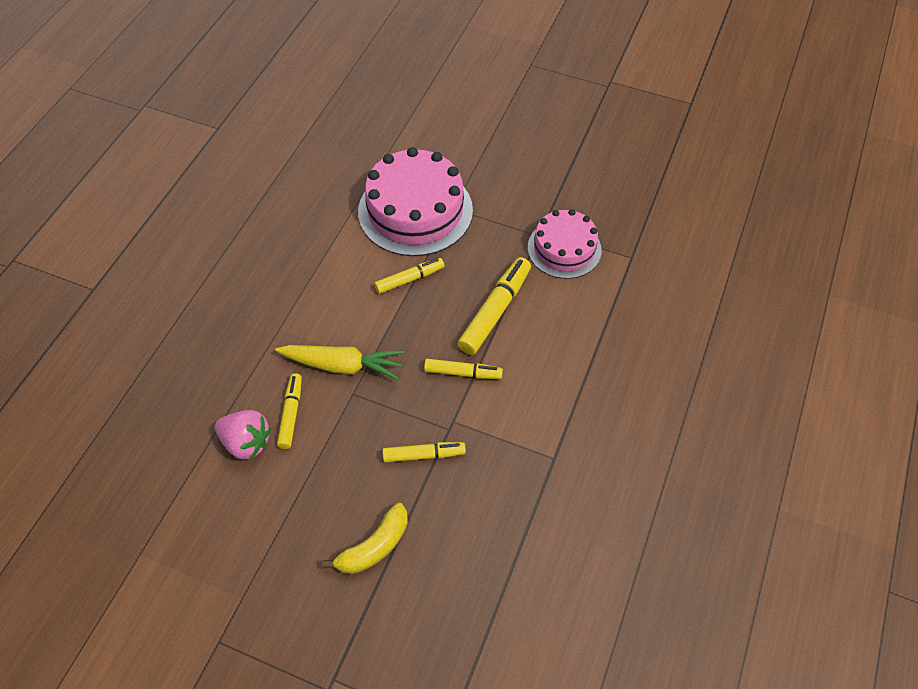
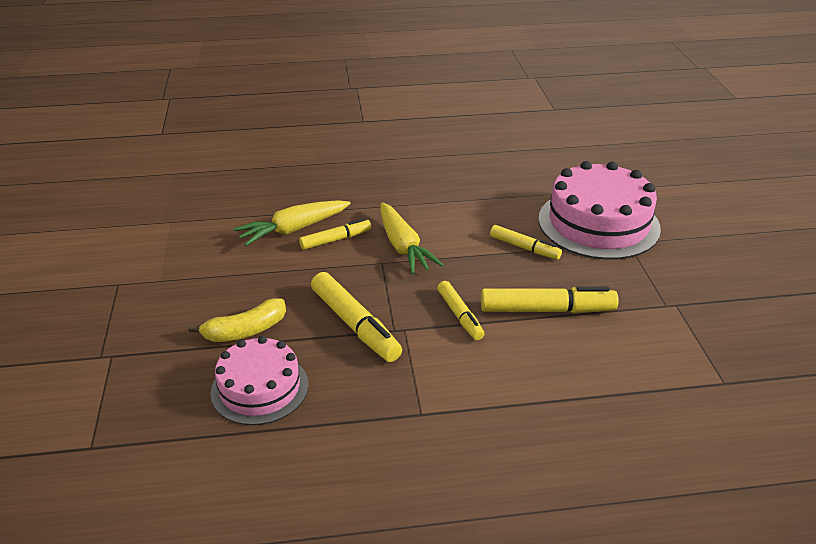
camera: 60 degrees right, 20 degrees down
pink strawberry [215,410,271,460] -> yellow carrot [233,200,351,246]
yellow banana [322,503,408,574] -> yellow banana turned 45 degrees counterclockwise [189,298,286,342]
yellow marker [383,442,466,462] -> yellow marker [311,272,402,362], size x1.62
pink cake [528,209,602,279] -> pink cake moved to [211,336,308,425]

